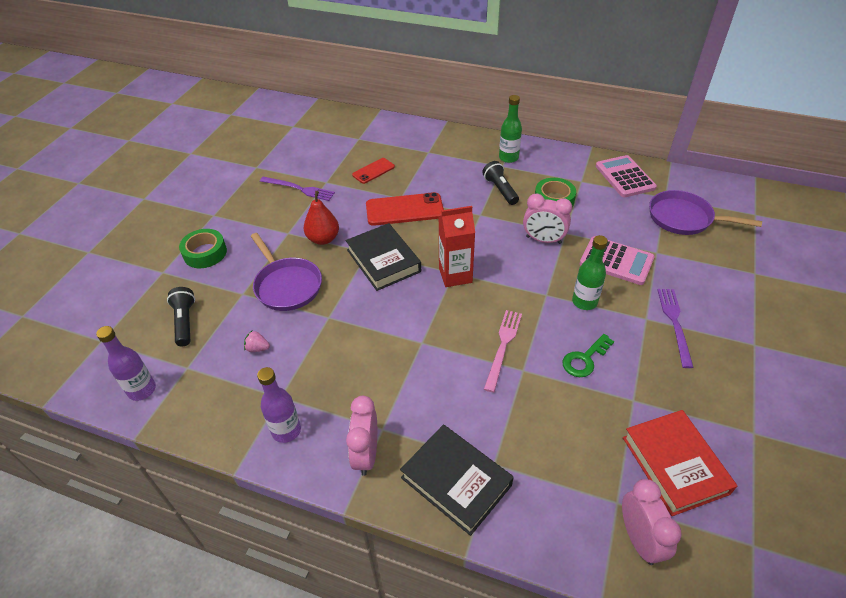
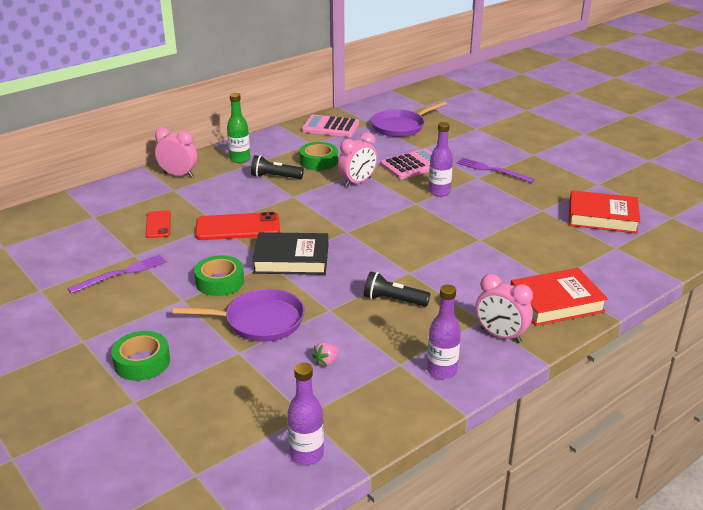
camera: 60 degrees left, 15 degrees down
black flashlight [167,287,195,346] -> black flashlight moved to [364,271,430,306]
red pear [303,191,339,245] -> green tape [194,255,244,296]
red phone [366,192,444,226] -> red phone turned 60 degrees clockwise [195,212,280,240]
black book [400,425,514,536] -> red book [510,268,608,326]
red carton [439,206,475,287] -> none
pink fork [484,310,522,393] -> none
green key [562,334,614,377] -> none
green bottle [572,235,608,310] -> purple bottle [428,122,453,196]
pink clock [622,479,682,565] -> pink clock moved to [155,127,197,178]

